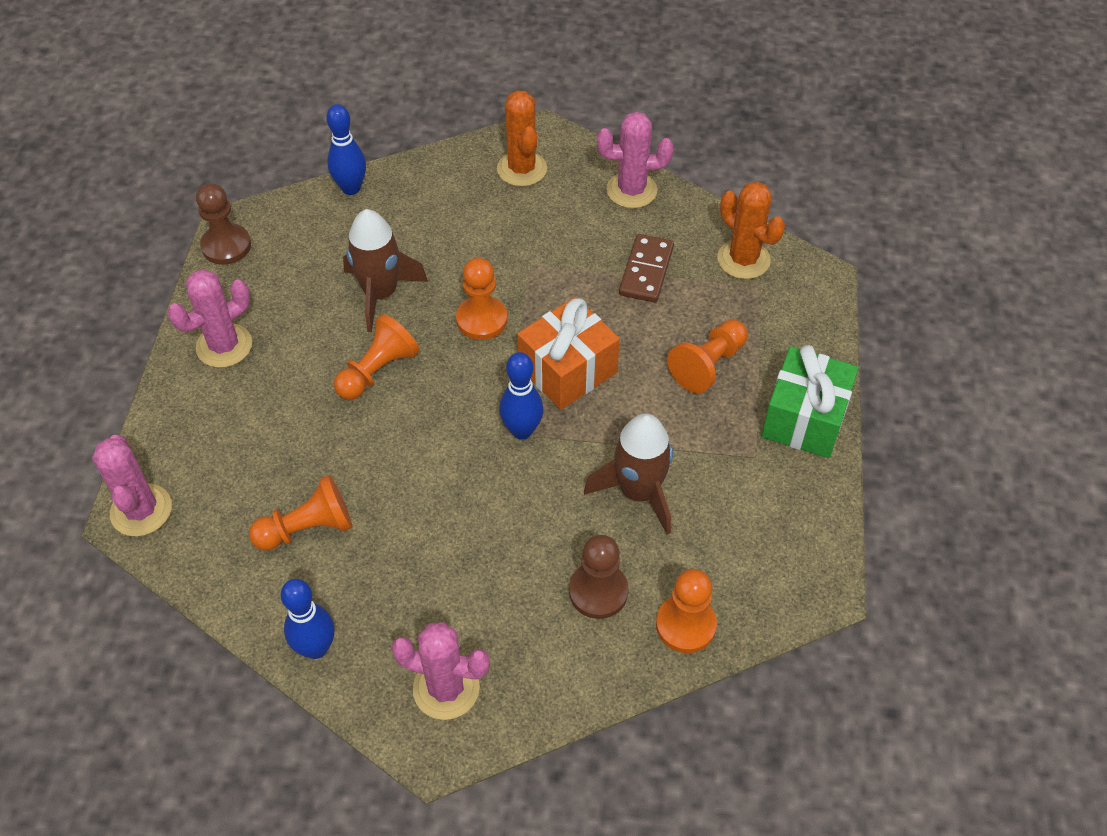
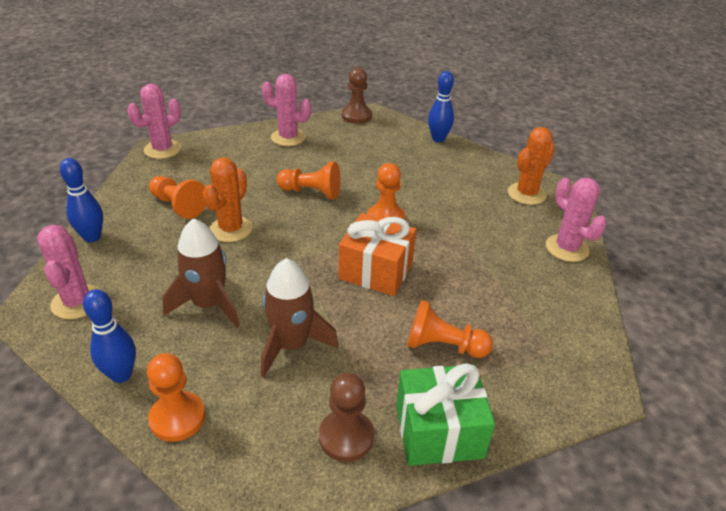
camera: 60 degrees right, 15 degrees down
brown rocket [343,209,428,332] -> brown rocket moved to [162,218,240,327]
blue bowling pin [499,352,543,439] -> blue bowling pin moved to [83,289,136,383]
brown pawn [569,535,628,619] -> brown pawn moved to [319,373,374,462]
brown domino [619,234,674,303] -> none
orange cactus [717,181,785,279] -> orange cactus moved to [203,157,253,242]

